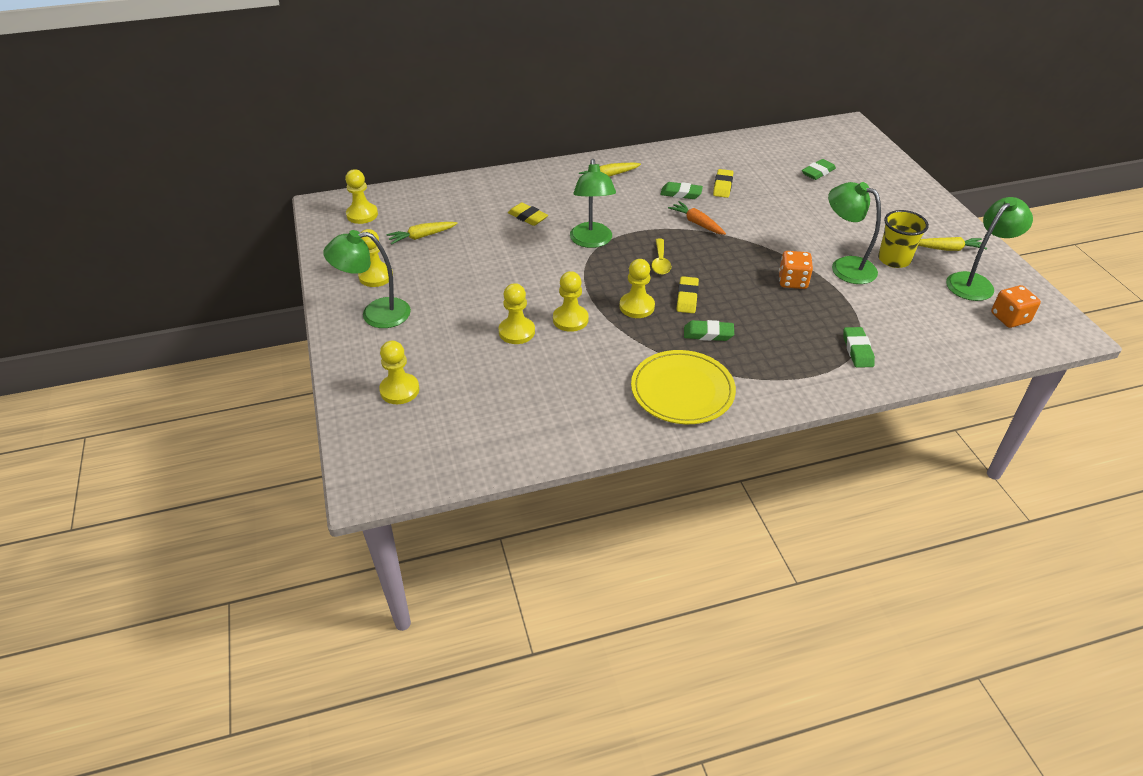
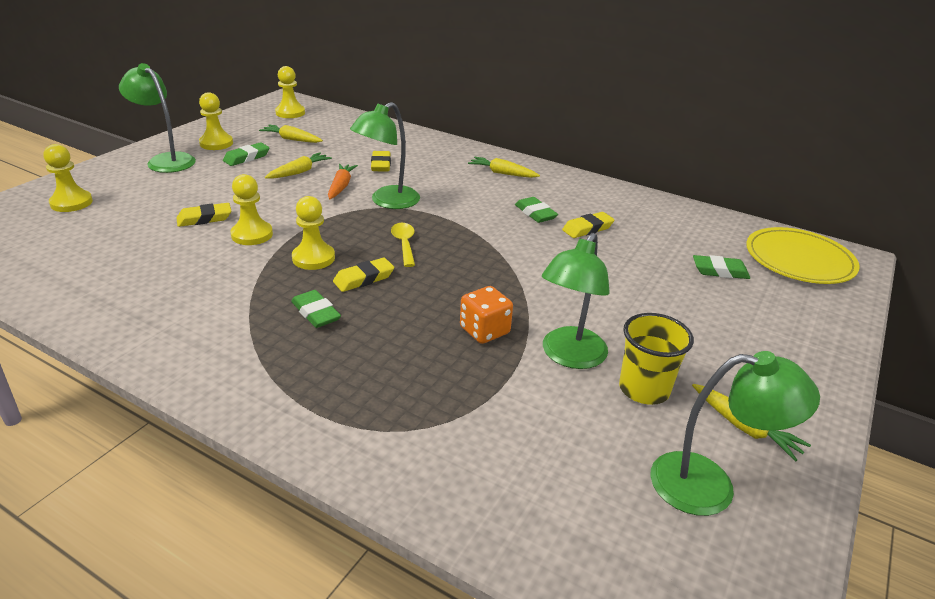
camera: 45 degrees right, 10 degrees down
yellow pawn [499,283,535,344] -> yellow eraser [176,203,231,227]
yellow plate [631,350,736,424] -> yellow plate moved to [746,227,860,284]
yellow spoon [651,238,671,275] -> yellow spoon turned 120 degrees clockwise [391,223,415,267]
orange carrot [668,201,726,235] -> orange carrot moved to [328,164,358,199]
green lamp [828,182,881,284] -> green lamp turned 150 degrees counterclockwise [542,233,610,369]
green eraser [844,327,875,368] -> green eraser moved to [223,142,269,166]
orange dice [991,285,1041,328] -> none
none -> yellow carrot [265,152,332,179]

